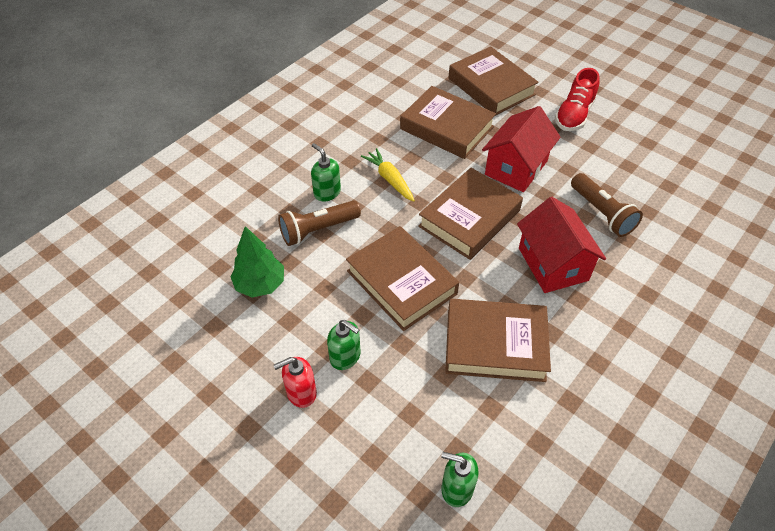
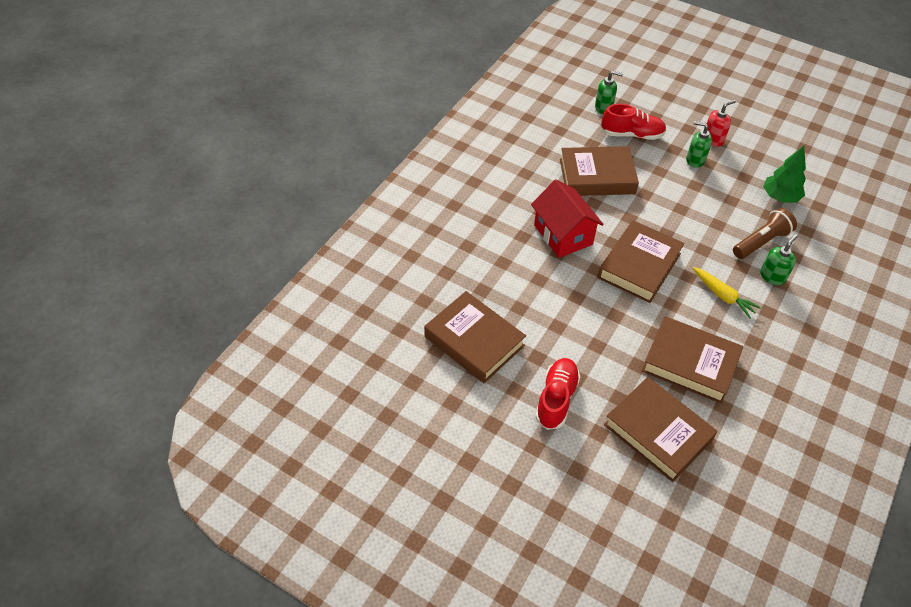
camera: 170 degrees right, 0 degrees up
green soap dispenser [311,143,341,202] -> green soap dispenser turned 90 degrees counterclockwise [760,234,798,285]
brown book [346,226,459,331] -> brown book moved to [424,291,526,383]
red house [482,106,561,192] -> none
brown flashlight [571,173,643,237] -> none
none -> red shoe [601,104,667,140]

